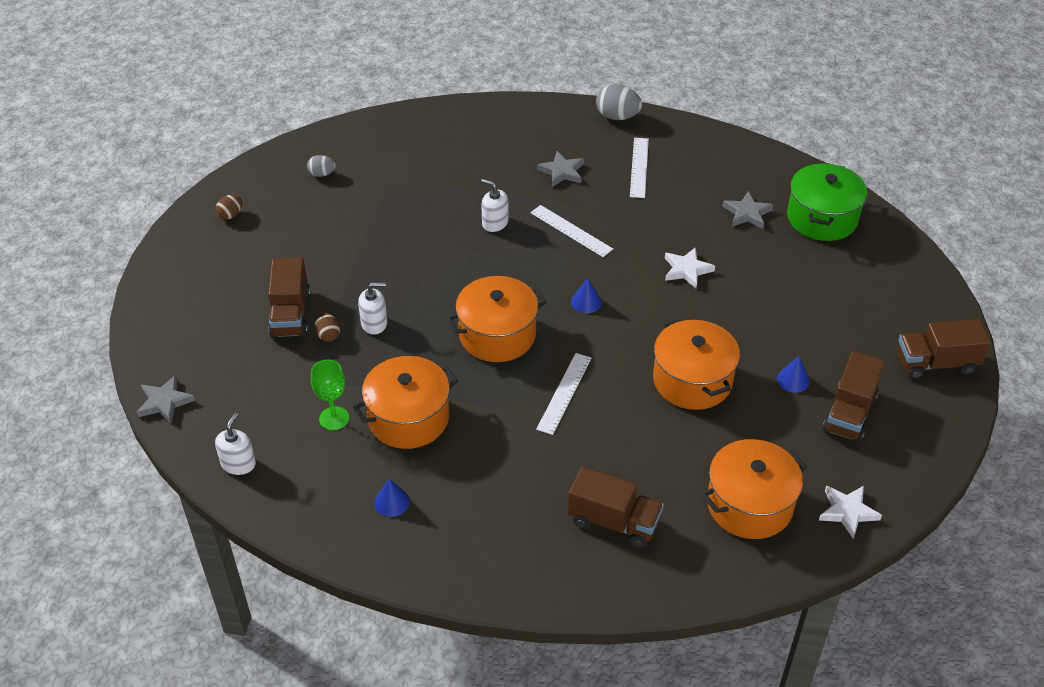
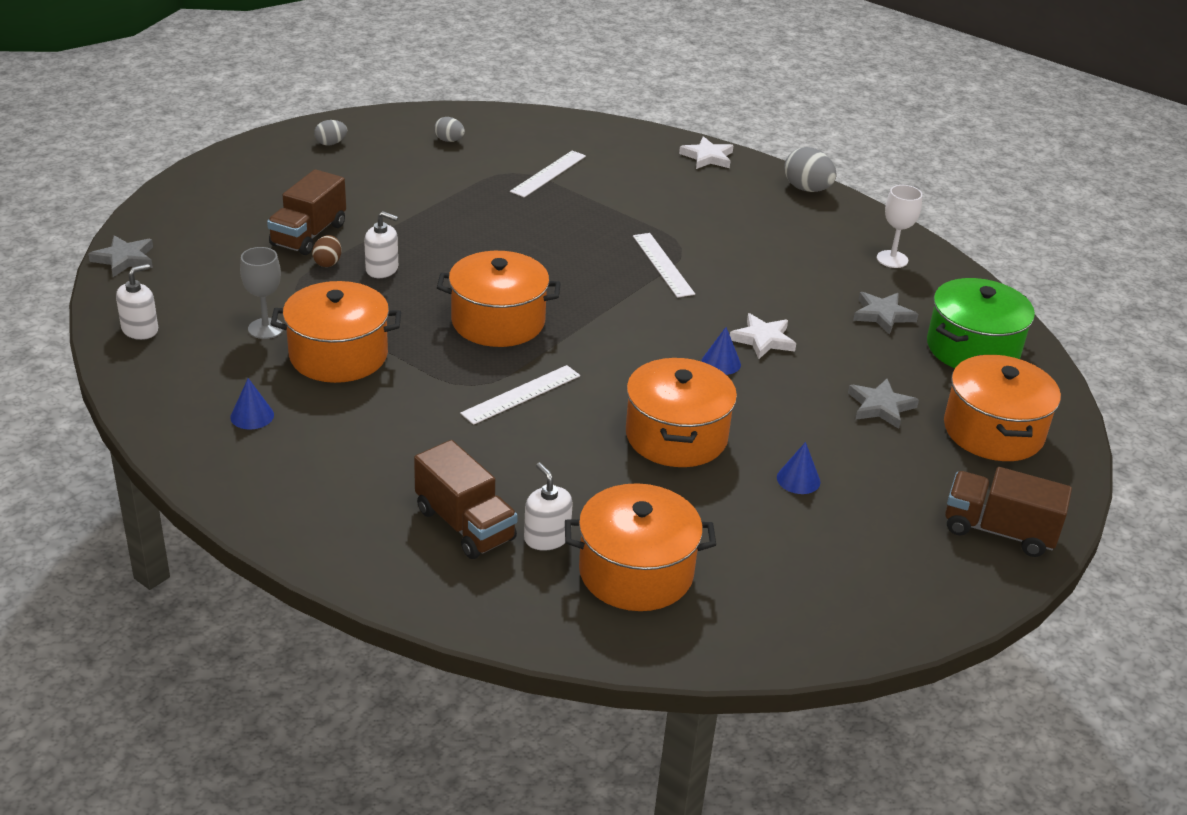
camera: 25 degrees right, 10 degrees down
brown egg [216,194,242,220] -> grey egg [314,120,347,145]
green goblet [311,360,349,430] -> grey goblet [240,247,283,339]
white soap dispenser [481,179,509,232] -> white soap dispenser moved to [524,463,573,551]
grey star [537,151,584,187] -> grey star moved to [848,379,919,429]
blue cone [571,277,602,313] -> blue cone moved to [701,327,741,375]
white ruler [630,138,649,198] -> white ruler moved to [510,151,586,197]
white star [819,486,882,539] -> white star moved to [679,136,734,169]
brown truck [823,351,885,442] -> none
none -> white goblet [877,185,922,268]
none -> orange pot [944,355,1061,461]

